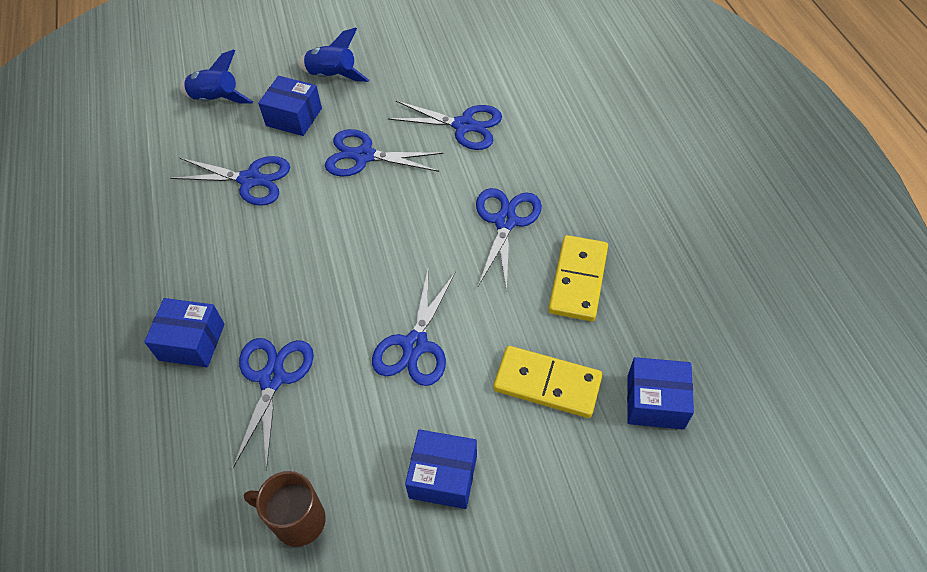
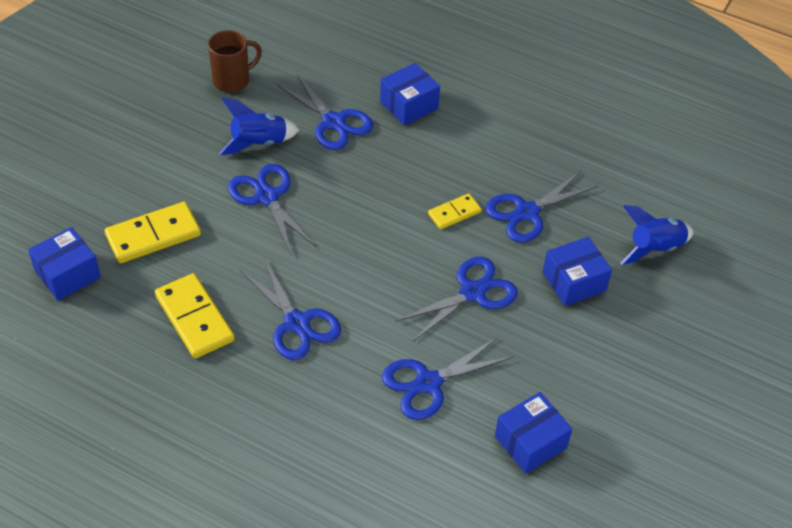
camera: 130 degrees right, 5 degrees down
blue rocket [298,27,369,82] -> blue rocket moved to [219,98,299,155]
blue box [405,429,477,509] -> blue box moved to [495,392,572,474]
none -> yellow domino [428,193,482,229]

